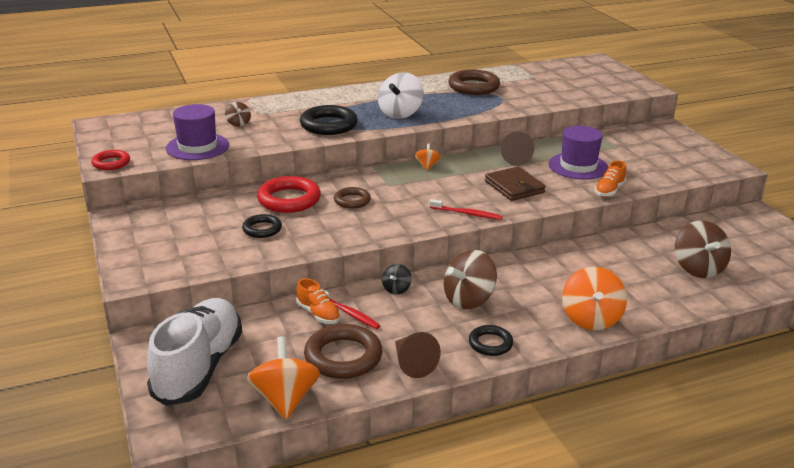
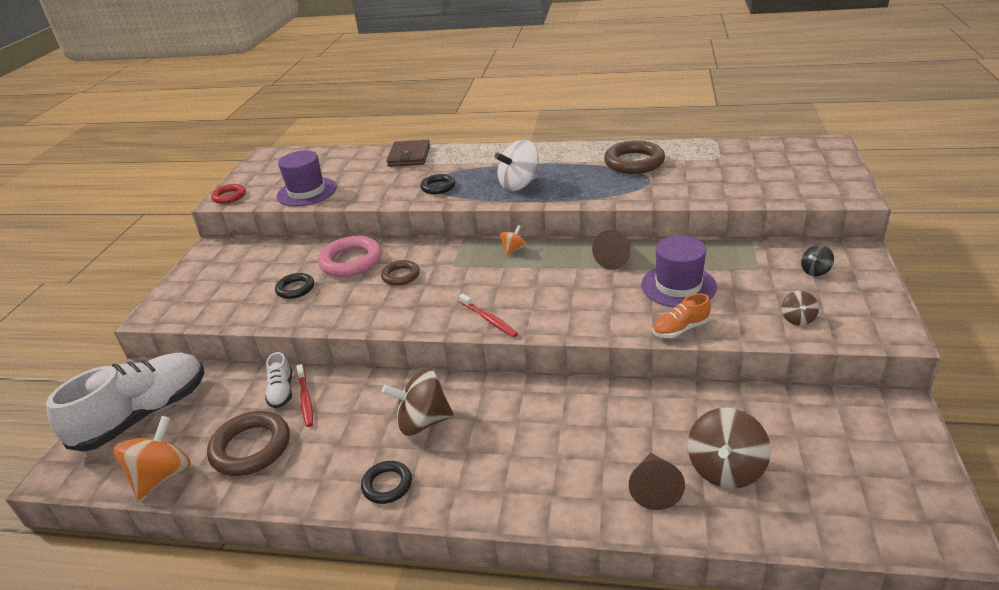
camera: 35 degrees right, 5 degrees up
brown spinning top [225,102,251,127] -> brown spinning top moved to [781,291,819,326]
red ring [257,176,321,213] -> pink ring [318,236,382,277]
orange shoe [296,278,341,324] -> white shoe [265,352,292,408]
black ring [300,105,358,135] -> black ring [420,174,455,194], size x0.59
black spinning top [382,264,412,295] -> black spinning top moved to [801,245,834,276]
brown cone [395,332,441,378] -> brown cone moved to [629,453,685,510]
brown wallet [485,167,546,201] -> brown wallet moved to [386,140,430,167]
orange spinning top [562,267,627,330] -> none

